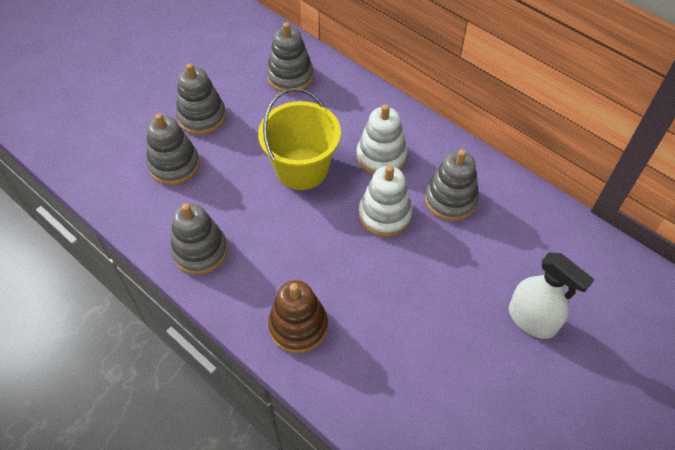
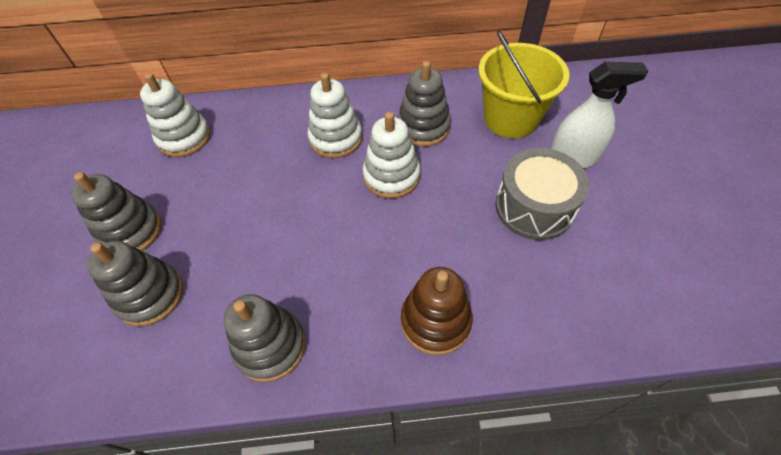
camera: 45 degrees left, 0 degrees up
yellow bucket [258,88,341,190] -> yellow bucket moved to [479,30,570,138]
grey stacking toy [267,22,314,93] -> white stacking toy [140,73,210,157]
none -> grey drum [495,148,589,240]

